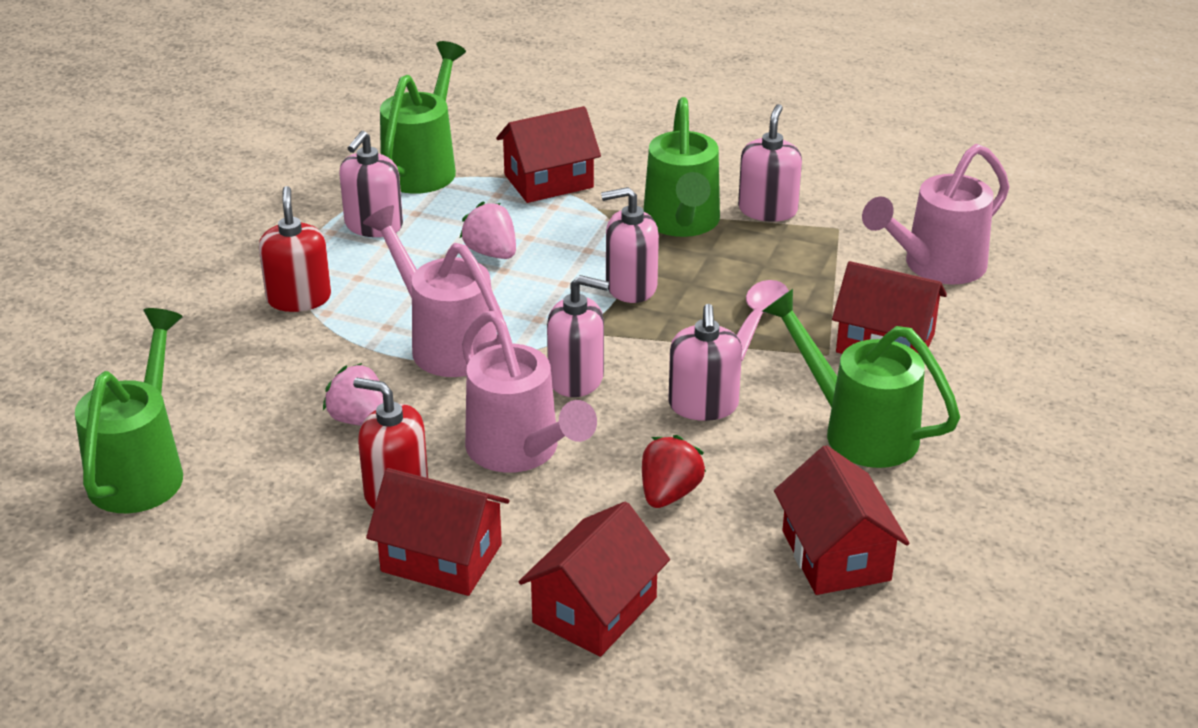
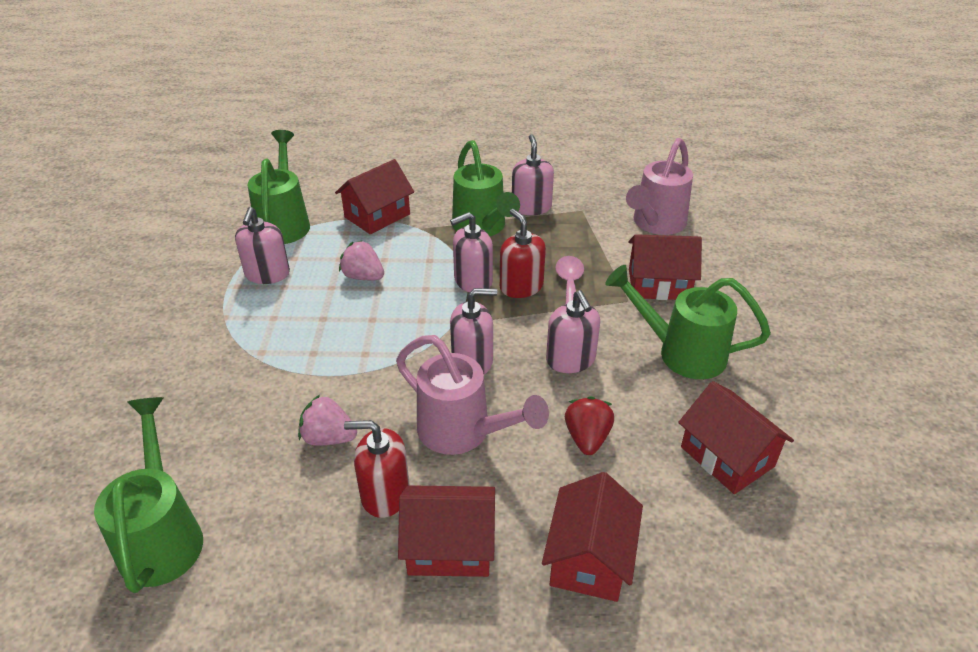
camera: 20 degrees left, 5 degrees up
red soap dispenser [259,186,331,312] -> red soap dispenser moved to [500,209,546,298]
pink watering can [363,205,504,377] -> none

